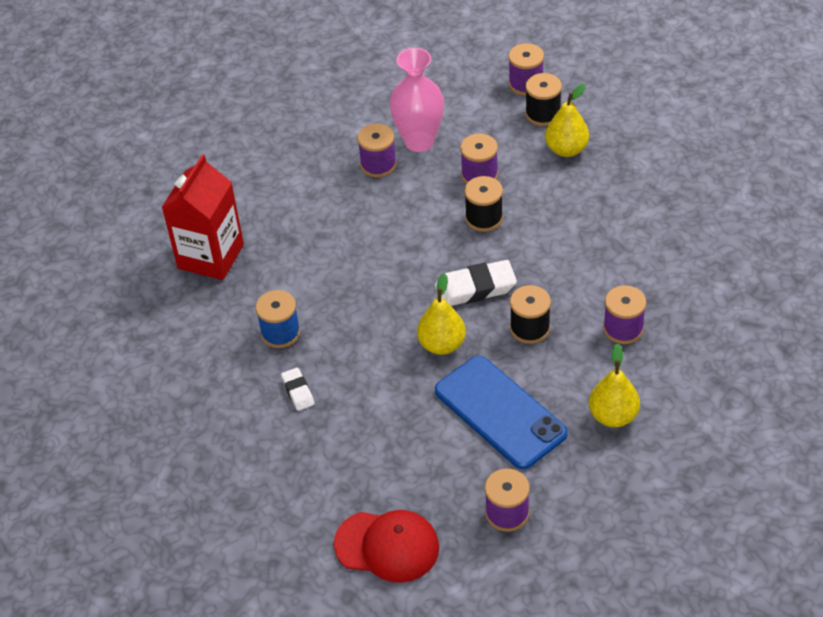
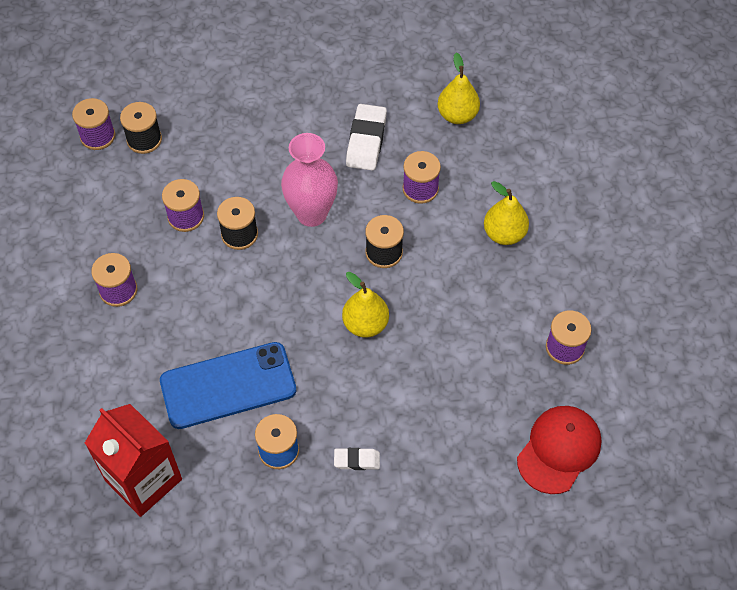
camera: 70 degrees left, 10 degrees up
pink vase [389,48,444,152] -> pink vase moved to [281,133,338,227]
white eraser [435,260,517,306] -> white eraser moved to [346,104,387,171]
blue phone [435,356,568,470] -> blue phone moved to [160,342,296,429]
yellow pear [545,84,589,157] -> yellow pear moved to [438,53,480,124]

